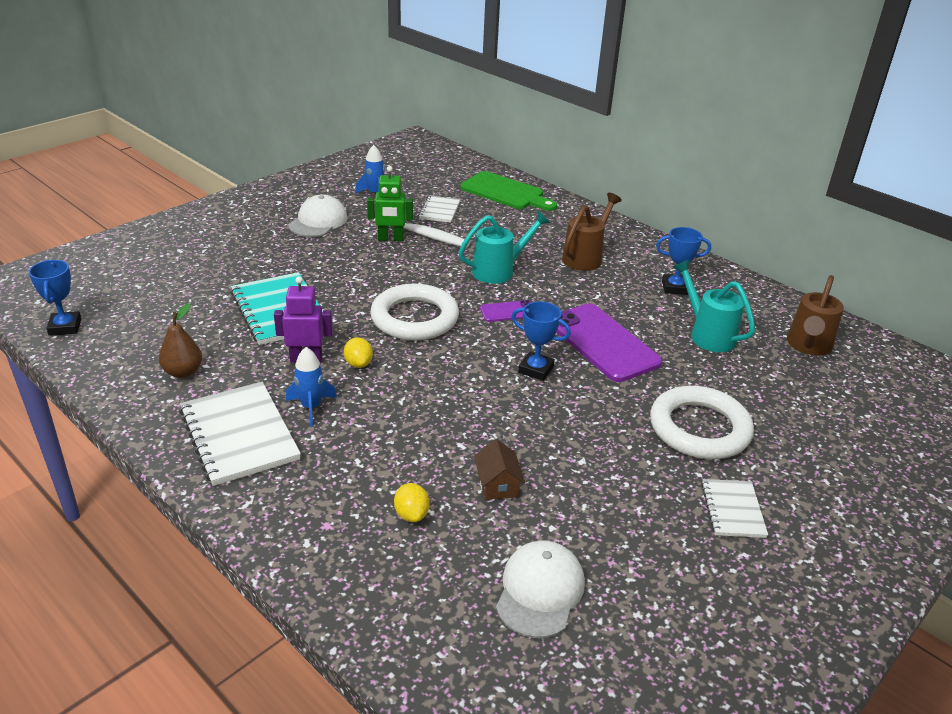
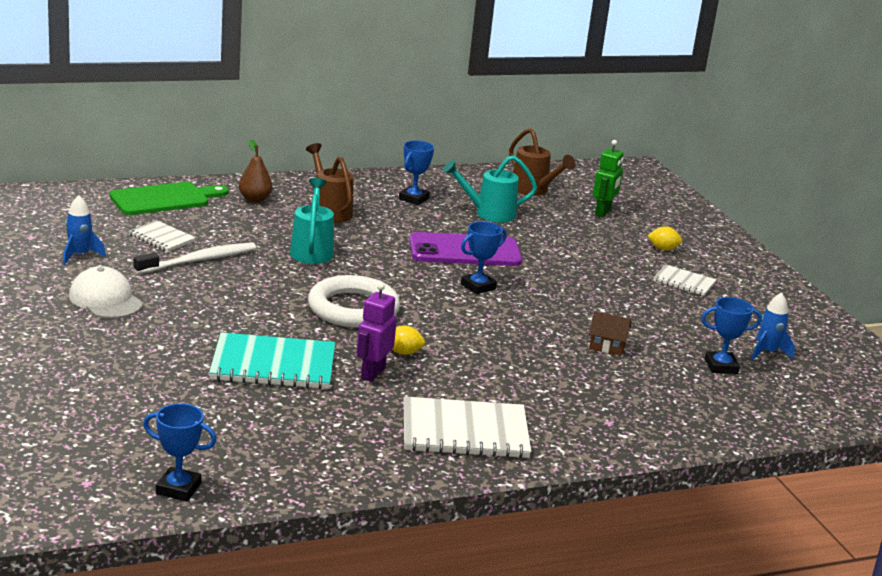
camera: 65 degrees left, 10 degrees down
brown pear [159,303,202,378] -> brown pear moved to [239,139,273,203]
blue rocket [286,347,337,427] -> blue rocket moved to [752,292,795,360]
green robot [367,166,413,241] -> green robot moved to [593,140,624,217]
yellow lemon [394,483,430,522] -> yellow lemon moved to [647,226,682,251]
purple phone [480,300,532,322] -> none
white cap [496,540,585,638] -> blue trophy [701,297,762,374]
white ring [650,386,754,459] -> none

